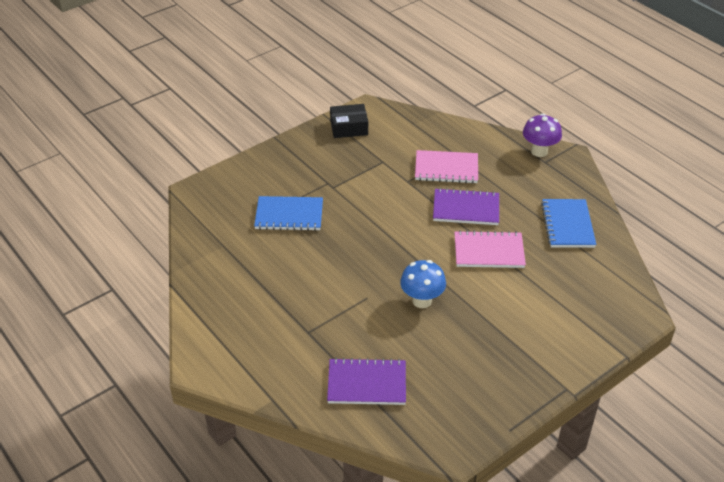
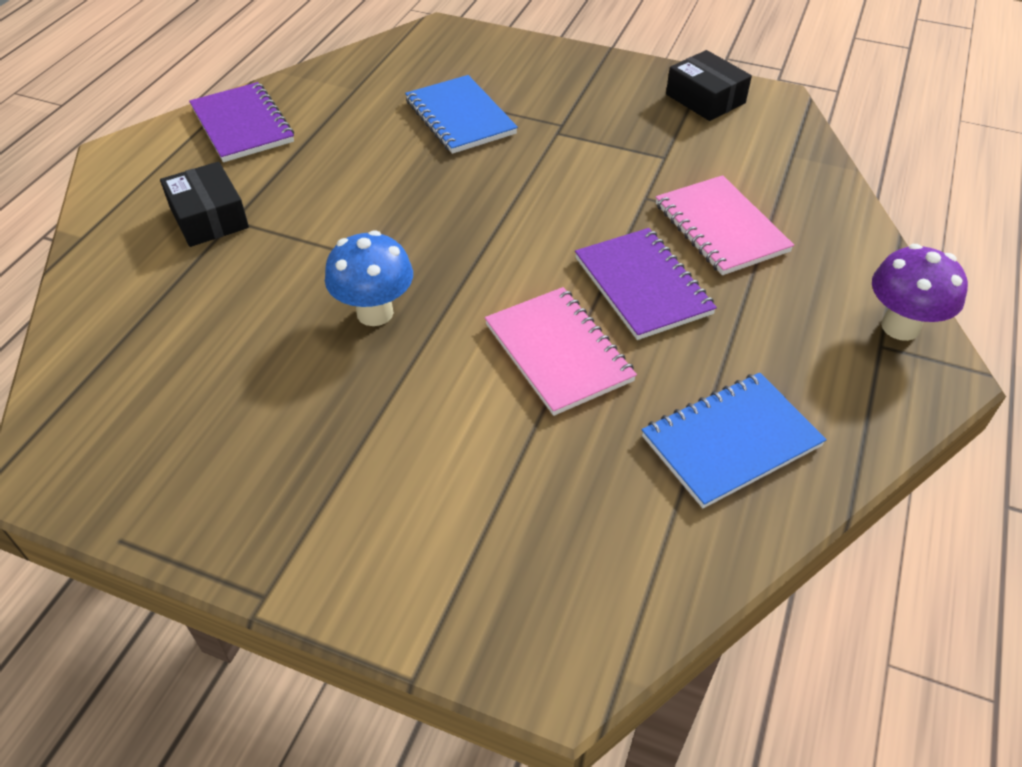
camera: 60 degrees right, 5 degrees up
purple notebook [327,358,406,405] -> purple notebook moved to [189,82,294,162]
none -> black box [160,162,249,247]

